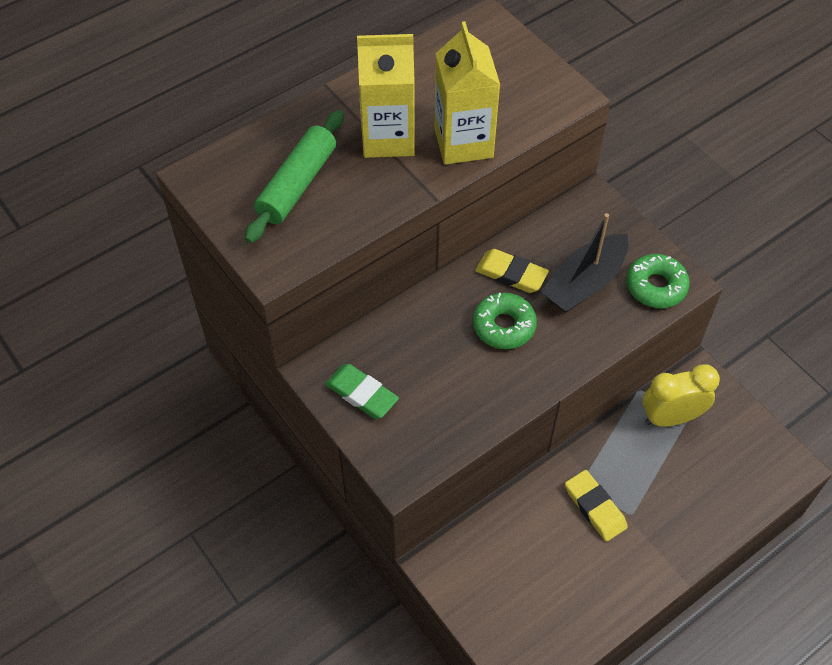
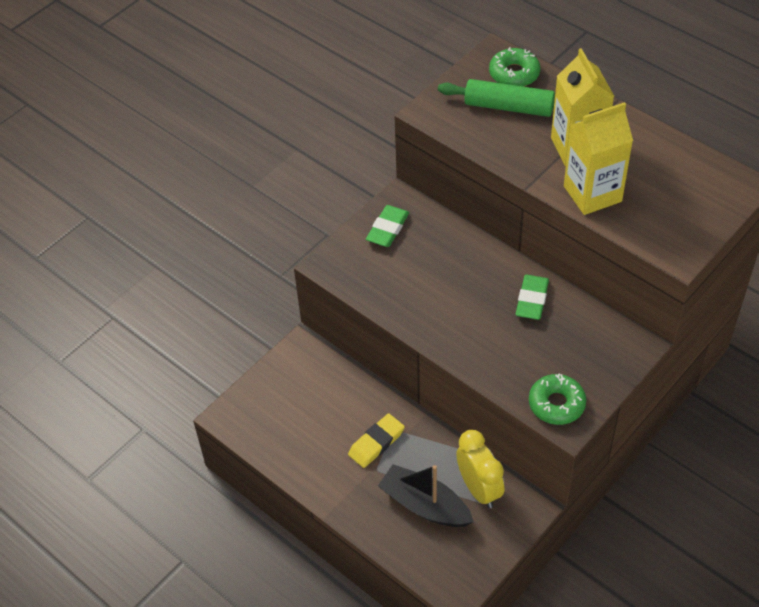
camera: 80 degrees right, 5 degrees down
green donut [473,293,537,349] -> green donut moved to [489,47,540,87]
yellow eraser [475,249,549,293] -> green eraser [516,275,549,320]
black boat [540,213,629,313] -> black boat moved to [378,464,474,527]

